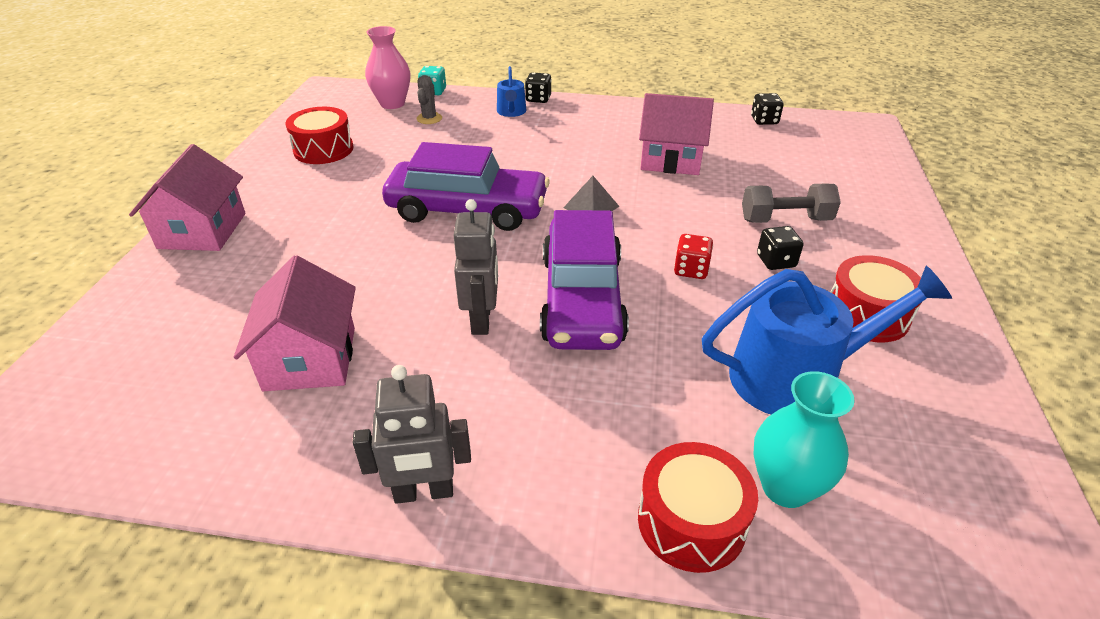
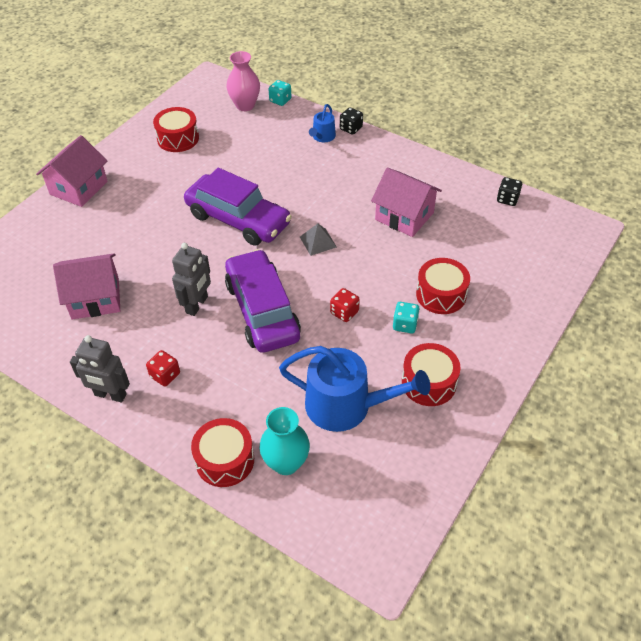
camera: 25 degrees right, 10 degrees up
pink house [234,255,356,391] -> pink house turned 60 degrees clockwise [53,253,120,320]
grey cactus [416,75,442,124] -> none
purple car [540,210,629,350] -> purple car turned 135 degrees clockwise [225,249,301,353]
grey dumbbell [742,184,841,223] -> red drum [416,258,470,314]
black dice [757,226,803,270] -> turquoise dice [393,302,420,333]
none -> red dice [146,350,180,386]

